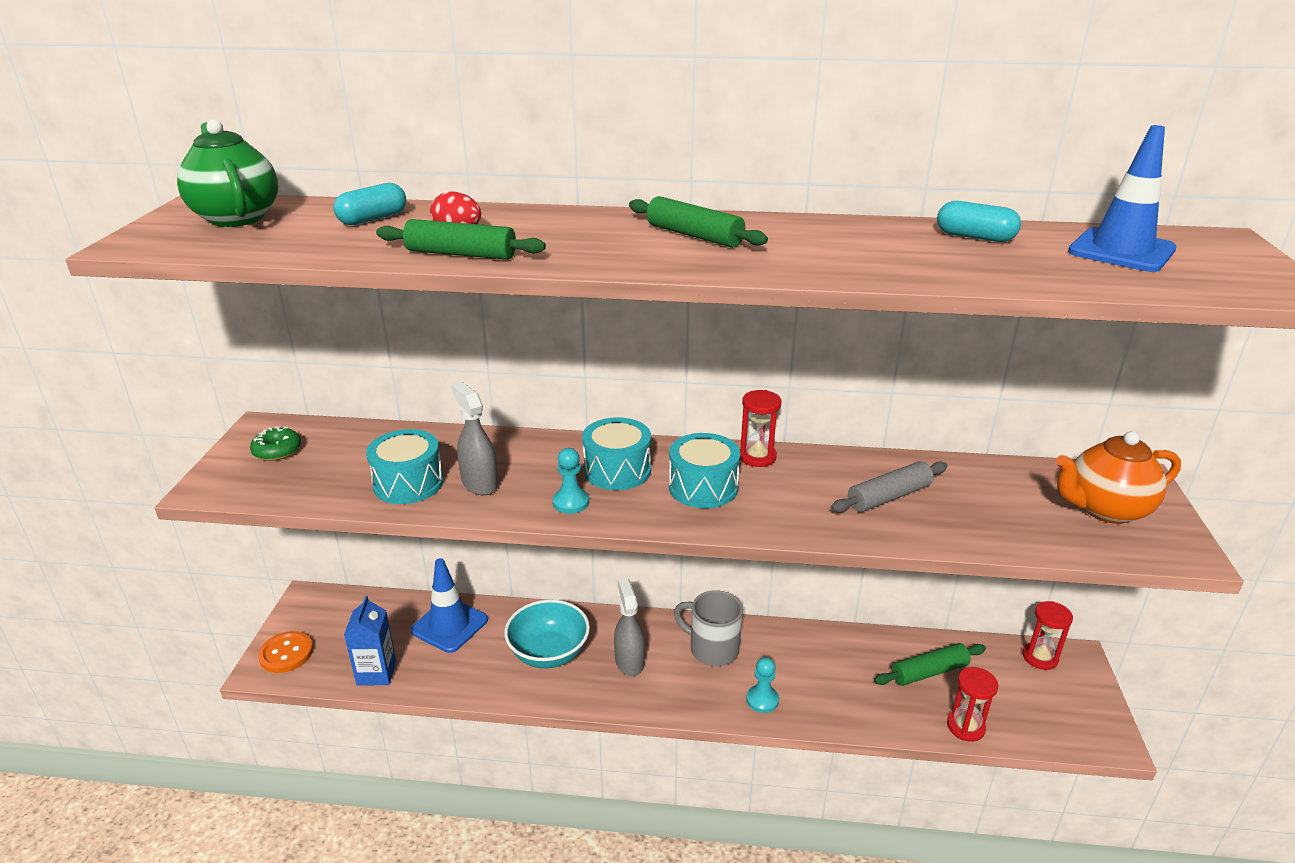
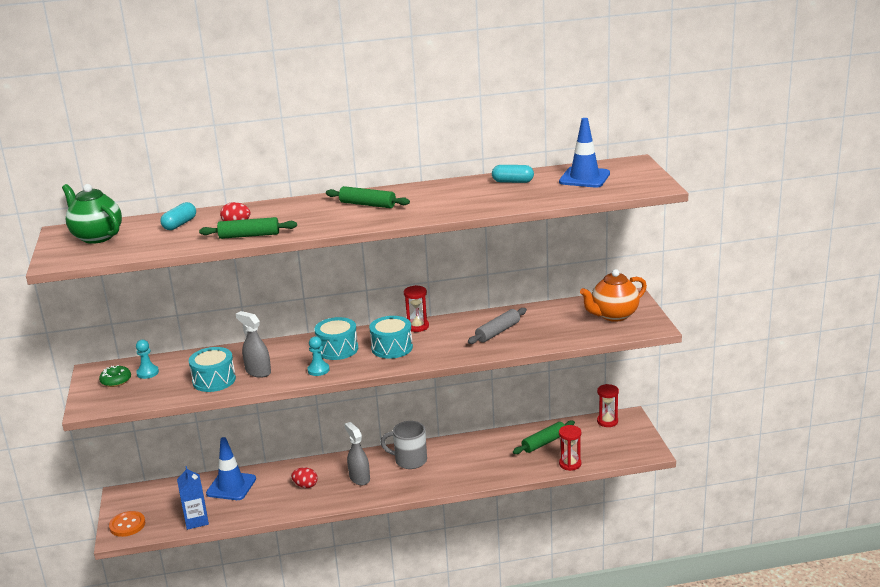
camera: 15 degrees left, 5 degrees down
turquoise bowl [504,600,590,668] -> red egg [291,467,318,488]
turquoise pawn [746,657,779,713] -> turquoise pawn moved to [136,340,159,379]

